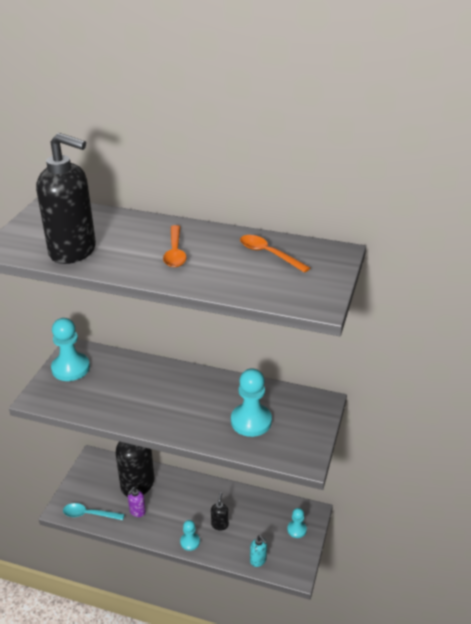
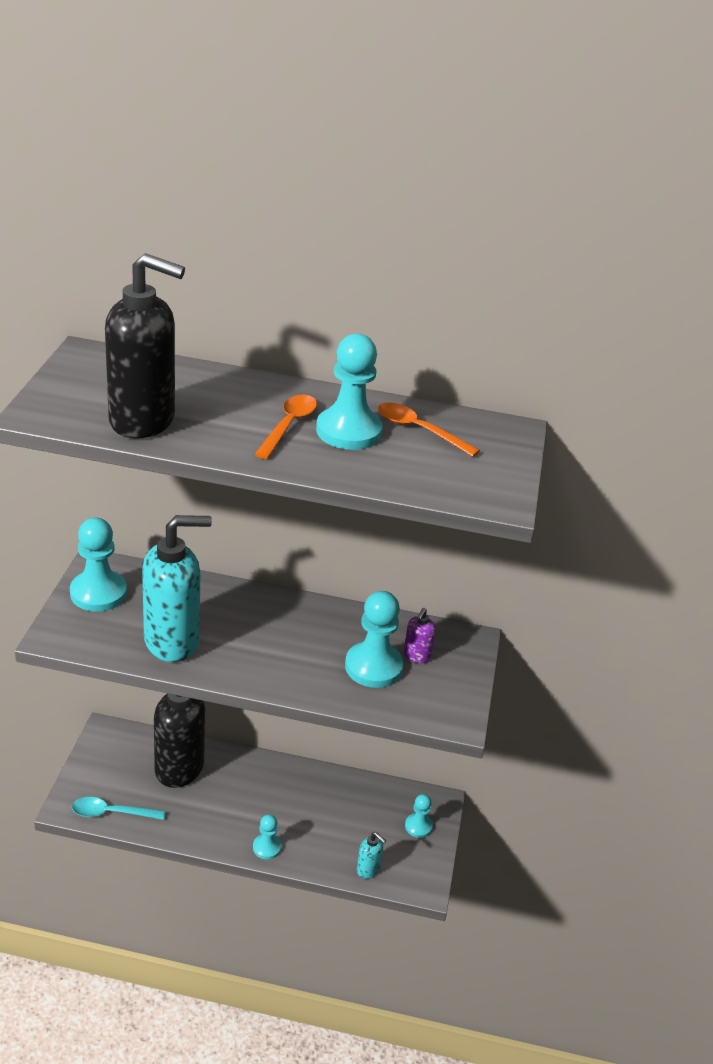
camera: 10 degrees left, 0 degrees up
purple soap dispenser [128,487,146,517] -> purple soap dispenser moved to [404,608,436,663]
orange spoon [163,225,187,267] -> orange spoon turned 150 degrees counterclockwise [255,395,317,459]
black soap dispenser [211,493,229,530] -> none
none -> turquoise soap dispenser [142,515,212,662]
none -> turquoise pawn [316,334,383,450]

